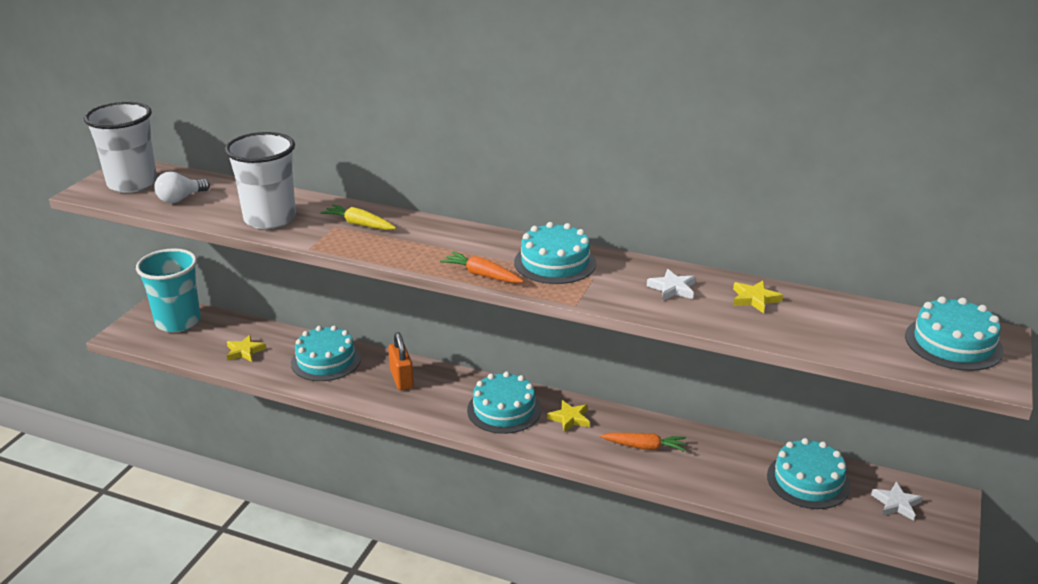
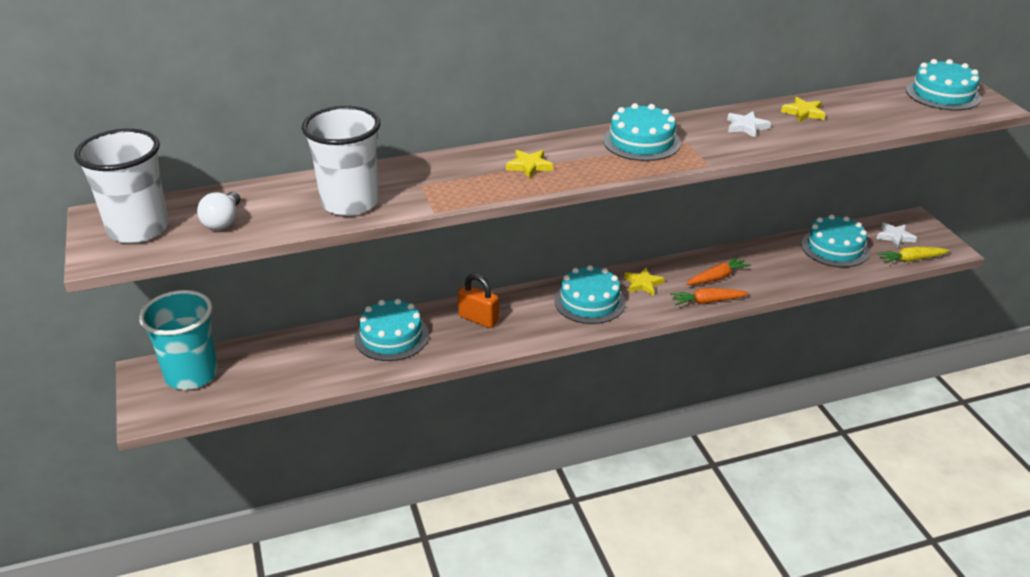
camera: 40 degrees left, 5 degrees up
yellow star [227,335,266,362] -> yellow star moved to [506,150,553,179]
yellow carrot [320,204,396,230] -> yellow carrot moved to [877,247,949,264]
orange carrot [440,251,524,283] -> orange carrot moved to [670,288,749,306]

